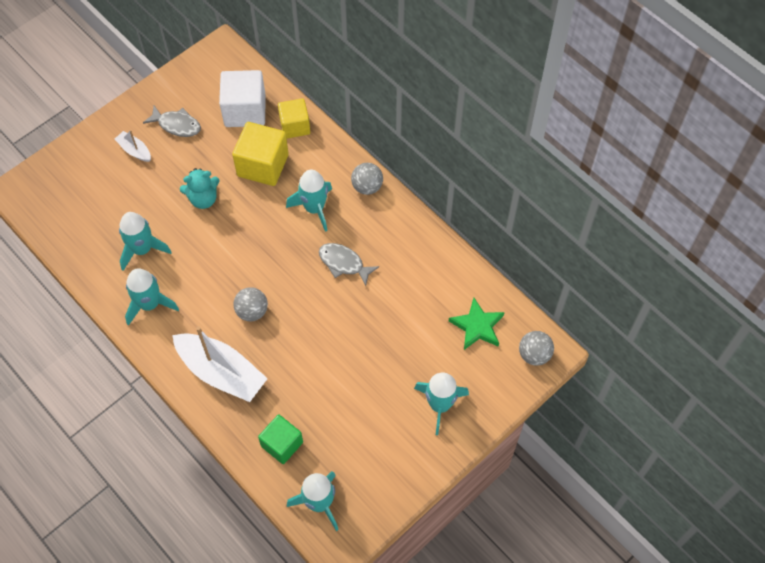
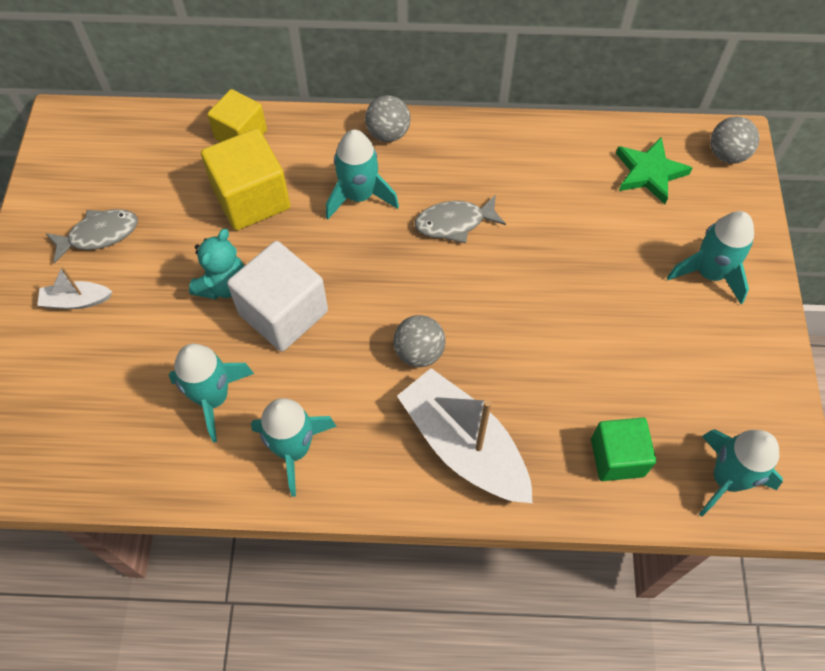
camera: 45 degrees left, 0 degrees up
white boat [172,326,268,402] -> white boat turned 120 degrees counterclockwise [397,368,532,503]
white cube [219,70,266,127] -> white cube moved to [227,241,328,352]

